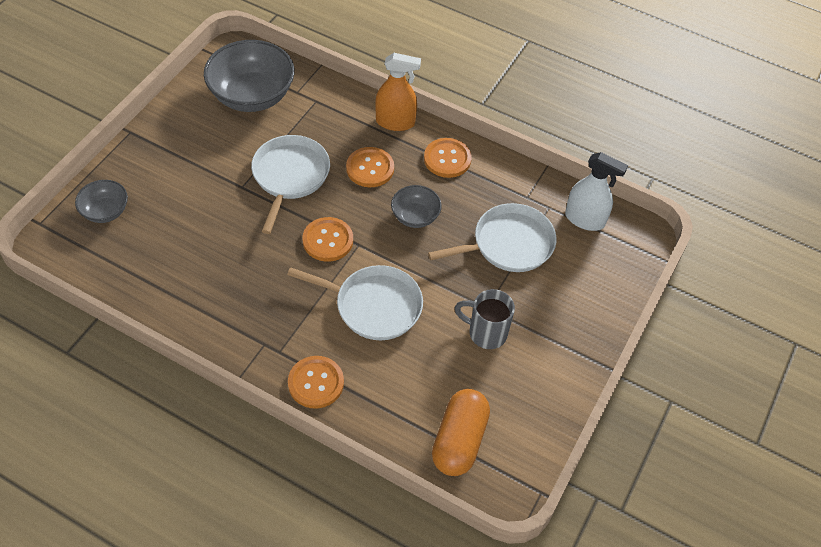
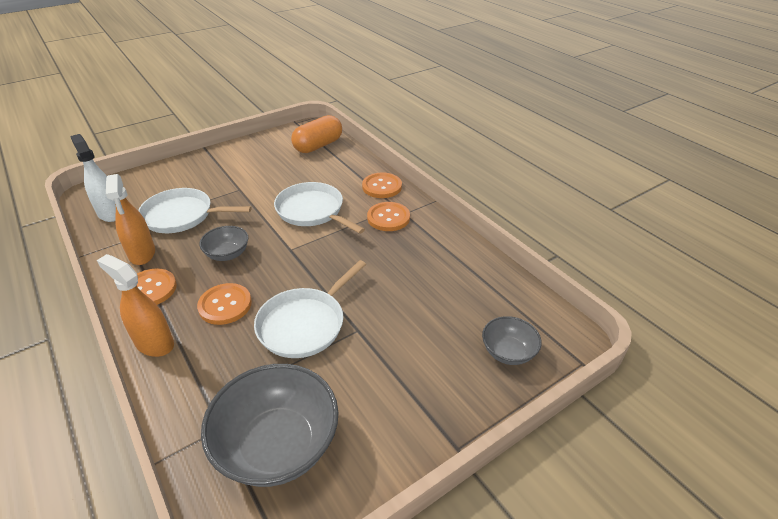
camera: 150 degrees left, 15 degrees down
orange button [303,217,353,262] -> orange button moved to [367,202,410,231]
grey mug [455,289,515,349] -> none
none -> orange spray bottle [106,174,155,265]

